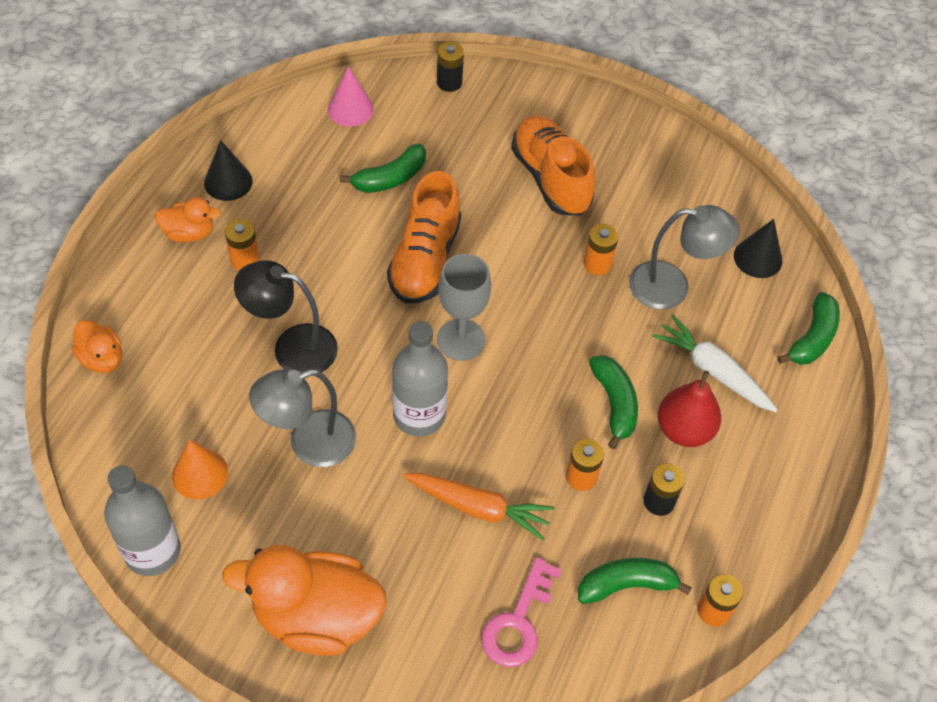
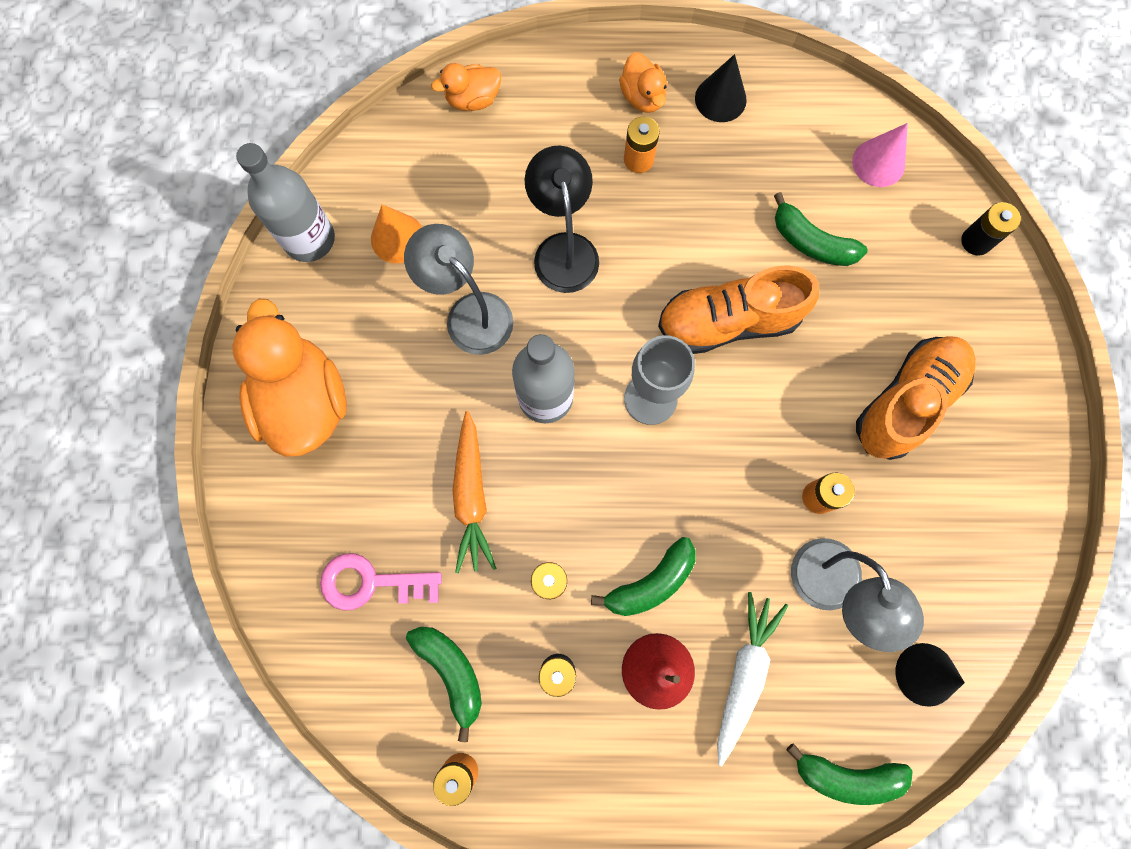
camera: 70 degrees right, 20 degrees up
orange duck [71,320,122,373] -> orange duck turned 45 degrees clockwise [431,63,501,111]

